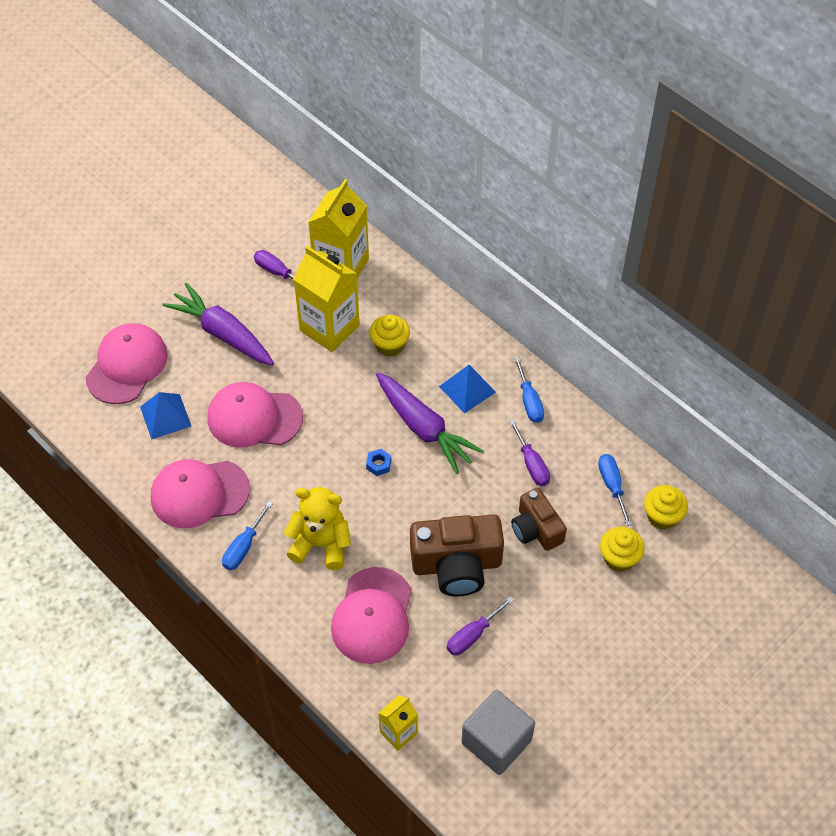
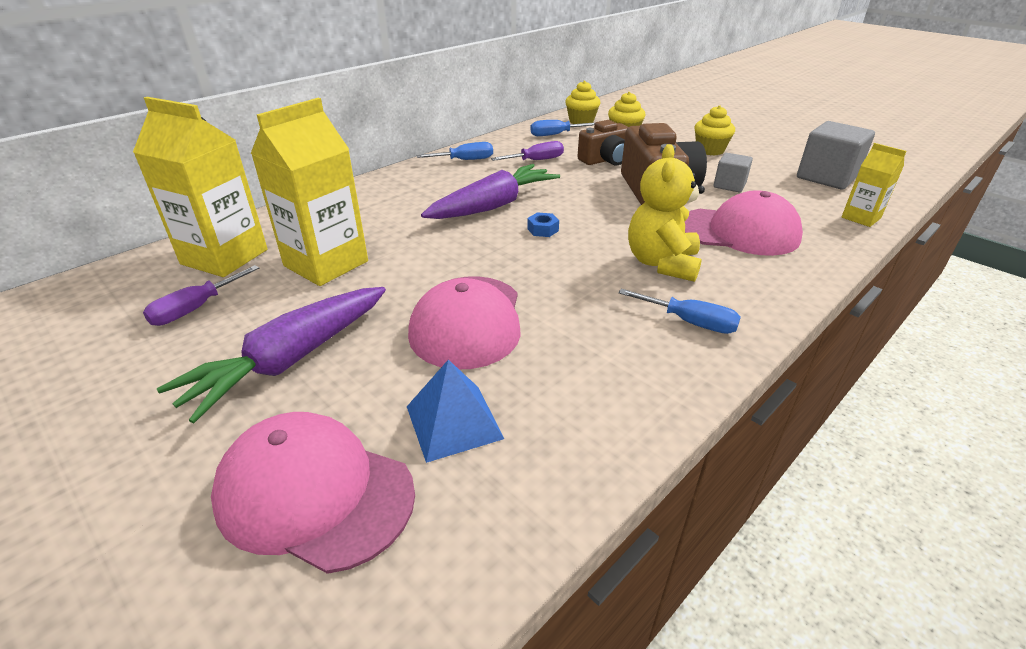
camera: 90 degrees left, 20 degrees down
pink cap [151,459,250,528] -> none
yellow cupcake [369,315,410,357] -> yellow cupcake moved to [694,105,735,156]
blue pyramid [439,365,496,414] -> none
purple screwdriver [447,596,514,656] -> grey cube [713,153,753,192]

